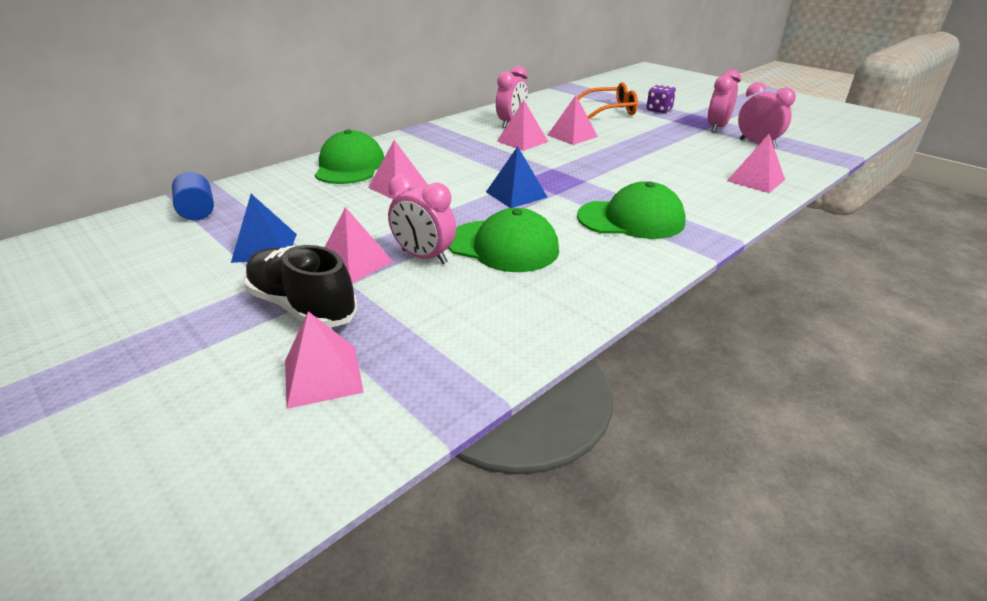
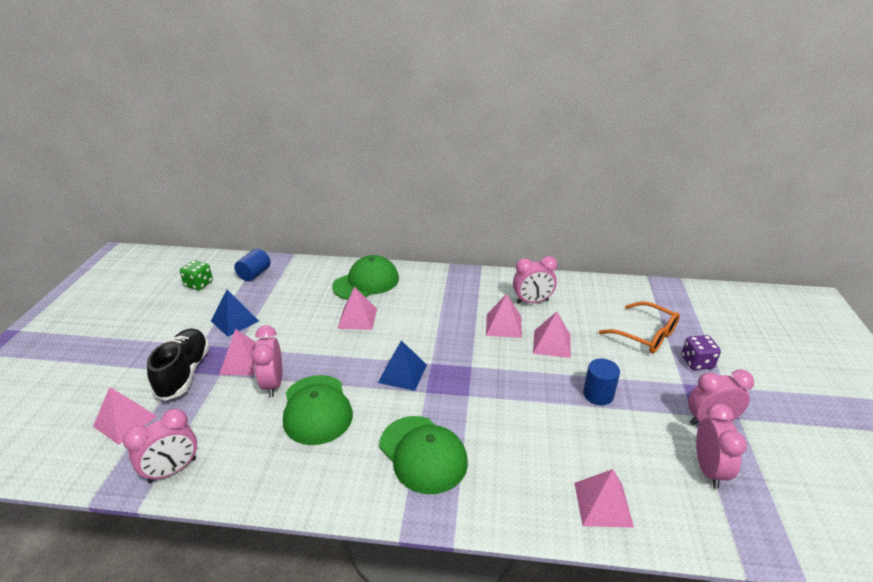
camera: 50 degrees right, 0 degrees up
none -> pink clock [123,409,197,483]
none -> green dice [180,260,213,290]
none -> blue cylinder [583,359,620,405]

